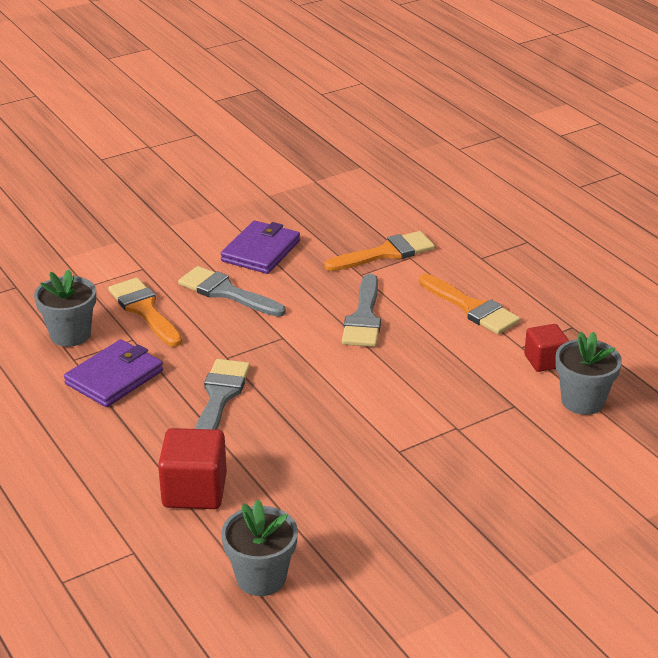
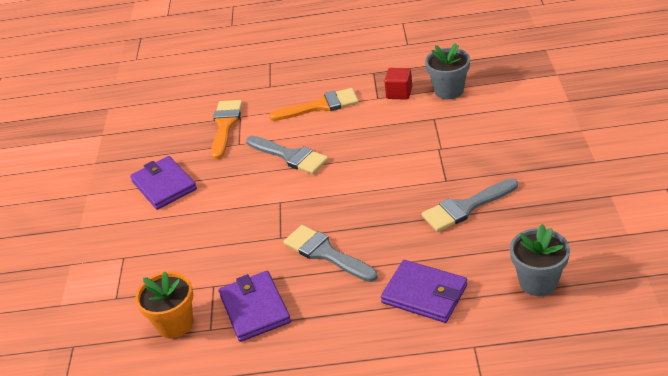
camera: 55 degrees left, 5 degrees up
grey flower pot [34,269,96,347] -> orange flower pot [135,271,194,338]
orange brush [108,278,182,347] -> none
red cube [158,428,227,509] -> purple wallet [381,260,467,323]
grey brush [178,266,286,317] -> grey brush moved to [421,178,518,232]

